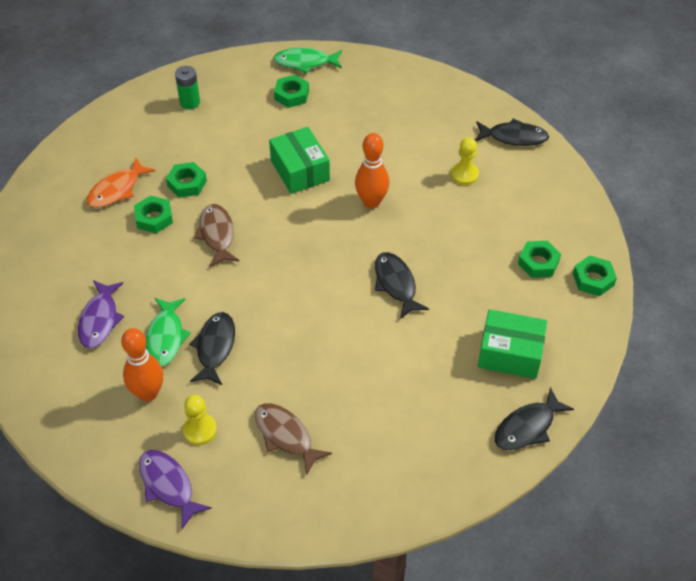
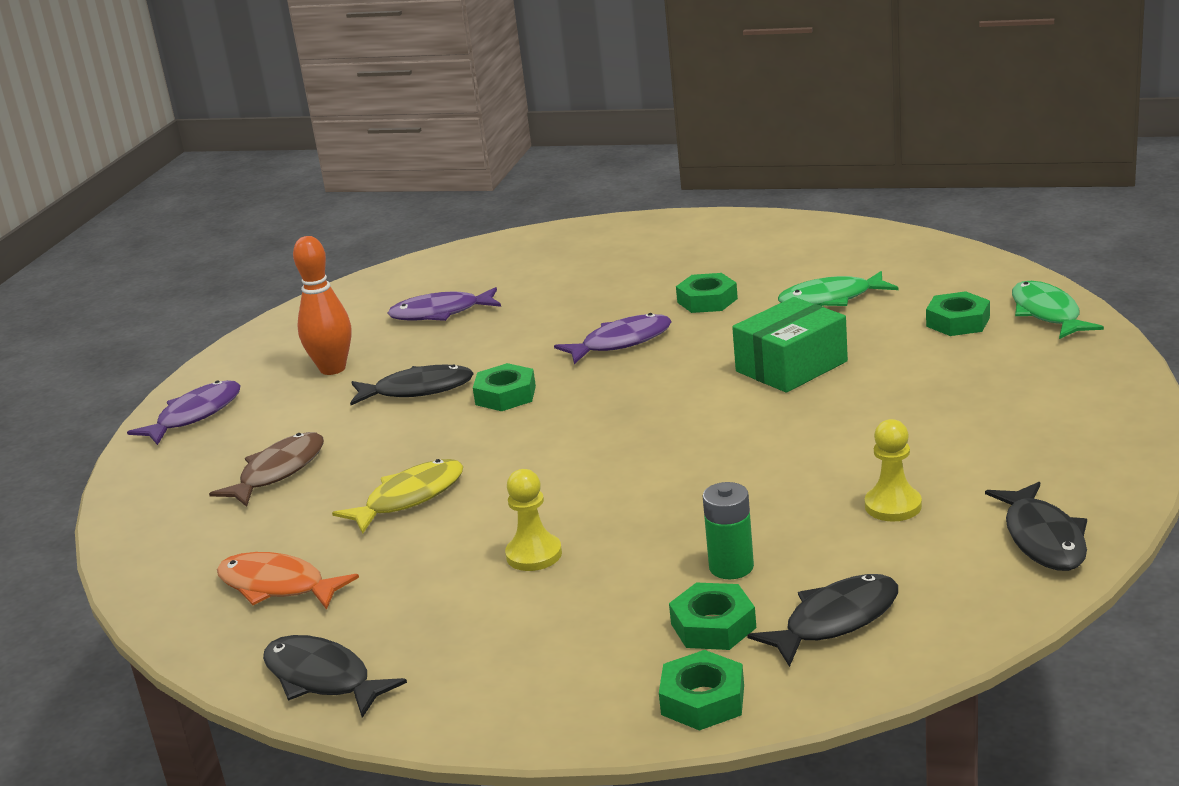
camera: 80 degrees right, 25 degrees down
orange fish [87,158,155,208] -> orange fish moved to [217,552,359,610]
green nut [134,195,173,233] -> green nut moved to [473,363,536,411]
green fish [146,298,191,367] -> green fish moved to [778,271,898,306]
green battery [175,66,200,109] -> green battery moved to [702,482,754,579]
yellow pawn [183,395,217,445] -> yellow pawn moved to [505,469,562,571]
brown fish [194,204,239,267] -> purple fish [554,313,672,364]
orange bowling pin [355,133,389,209] -> none
black fish [375,252,429,319] -> black fish moved to [747,574,898,667]
green box [478,309,547,379] -> none
none -> yellow fish [332,459,463,534]

